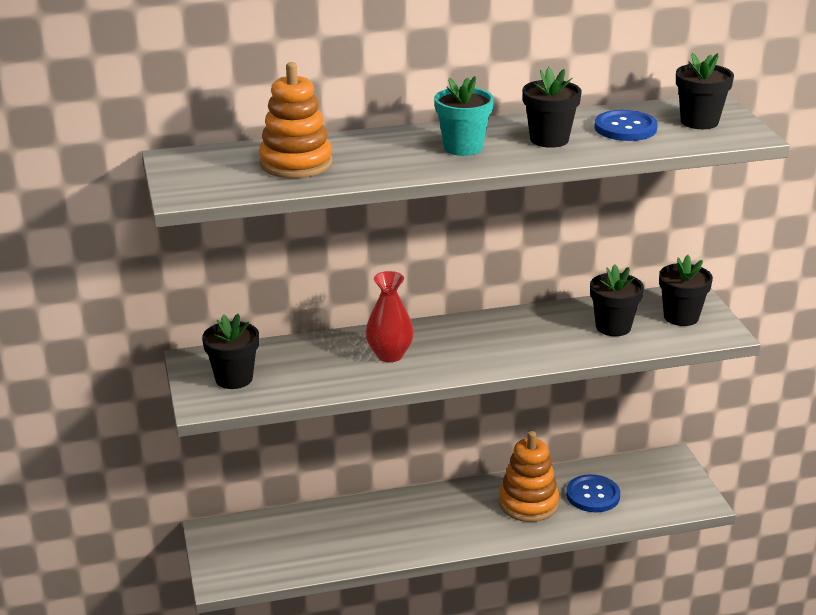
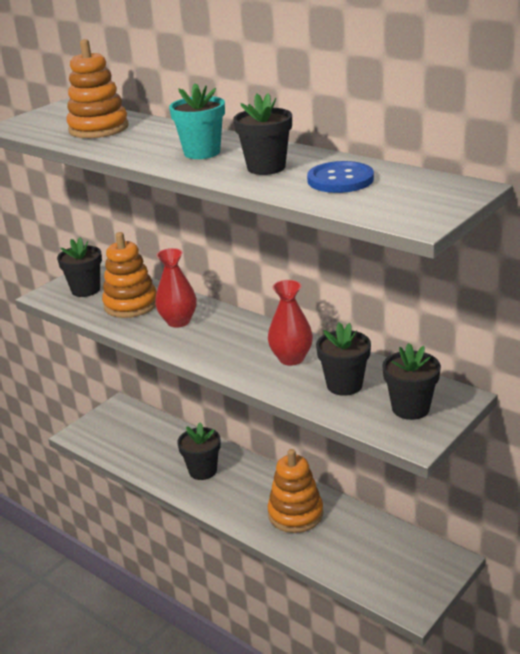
camera: 55 degrees right, 0 degrees up
blue button [566,474,620,512] -> none
black flower pot [676,53,734,129] -> black flower pot moved to [177,422,221,480]
none -> orange stacking toy [102,232,157,318]
none -> red vase [268,280,313,366]

